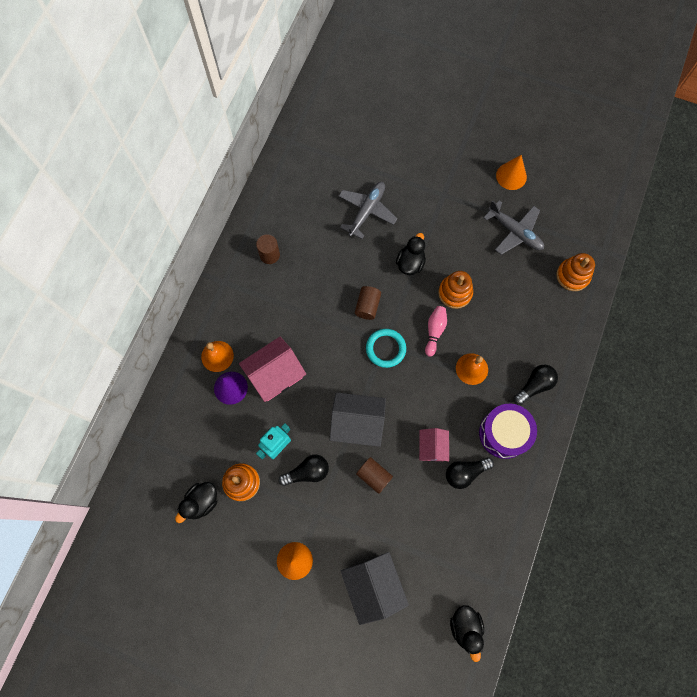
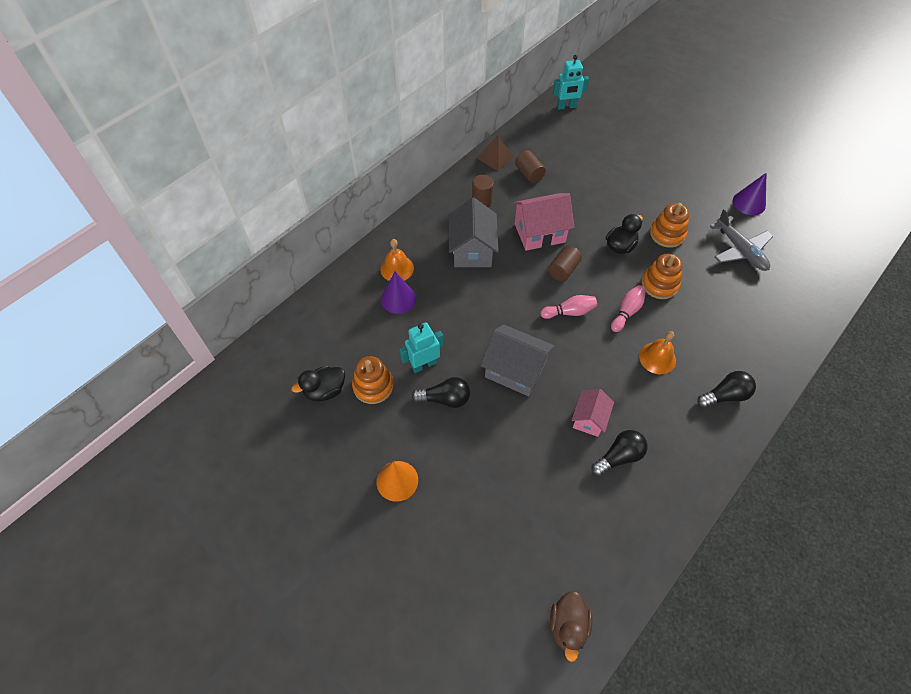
camera: 20 degrees right, 15 degrees down
pink house [239,337,306,402] -> pink house moved to [513,193,574,251]
grey plane [338,182,398,239] -> none
grey house [341,552,409,625] -> grey house moved to [449,198,499,267]
brown cylinder [356,457,393,494] -> brown cylinder moved to [515,150,546,183]
turquoise ring [366,329,406,368] -> pink bowling pin [540,295,597,319]
black light bulb [446,457,494,489] -> black light bulb turned 150 degrees clockwise [591,430,647,476]
black duck [450,605,484,662] -> brown duck [550,591,593,662]
purple drum [479,404,537,459] -> none
orange cone [496,155,527,190] -> purple cone [733,173,766,215]
orange stacking toy [556,253,595,291] -> orange stacking toy moved to [650,203,689,248]
none -> brown pyramid [477,136,514,171]
none -> turquoise robot [553,55,589,110]

